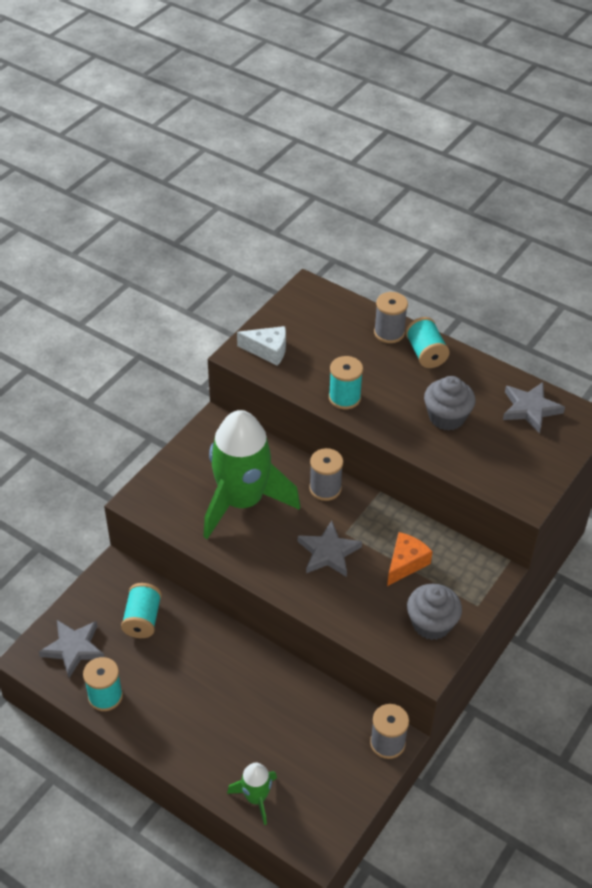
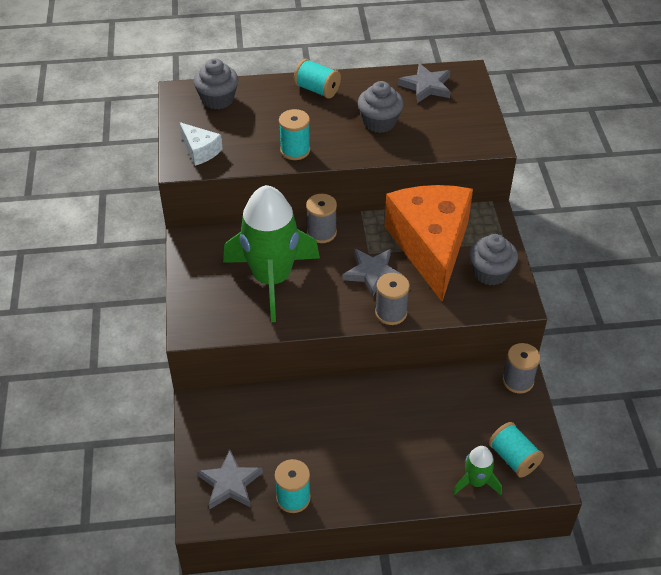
camera: 40 degrees left, 0 degrees up
turquoise spool [121,583,162,638] -> turquoise spool moved to [489,422,544,477]
white cheese [237,326,286,366] -> white cheese turned 75 degrees clockwise [179,122,223,166]
grey spool [374,292,408,343] -> grey spool moved to [375,273,410,325]
orange cheese [387,532,433,586] -> orange cheese [384,185,473,302], size x2.41
none -> grey cupcake [193,58,238,109]

